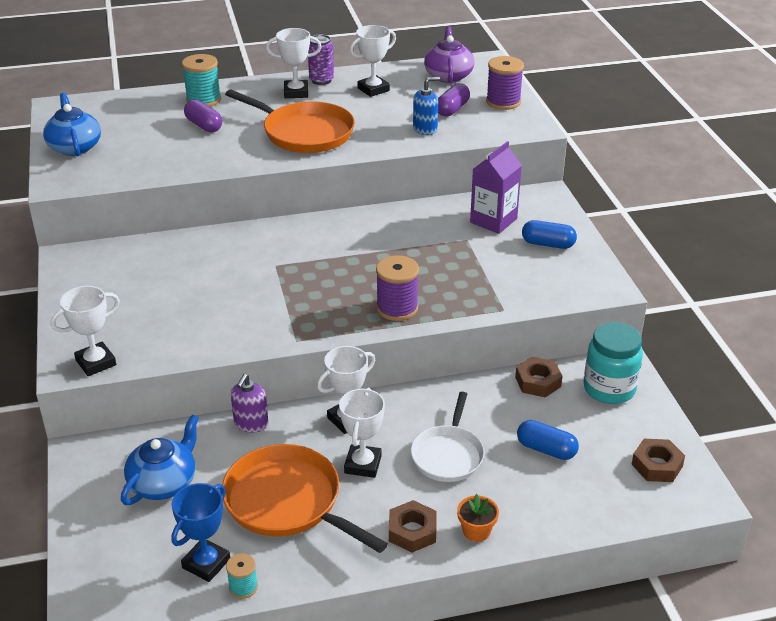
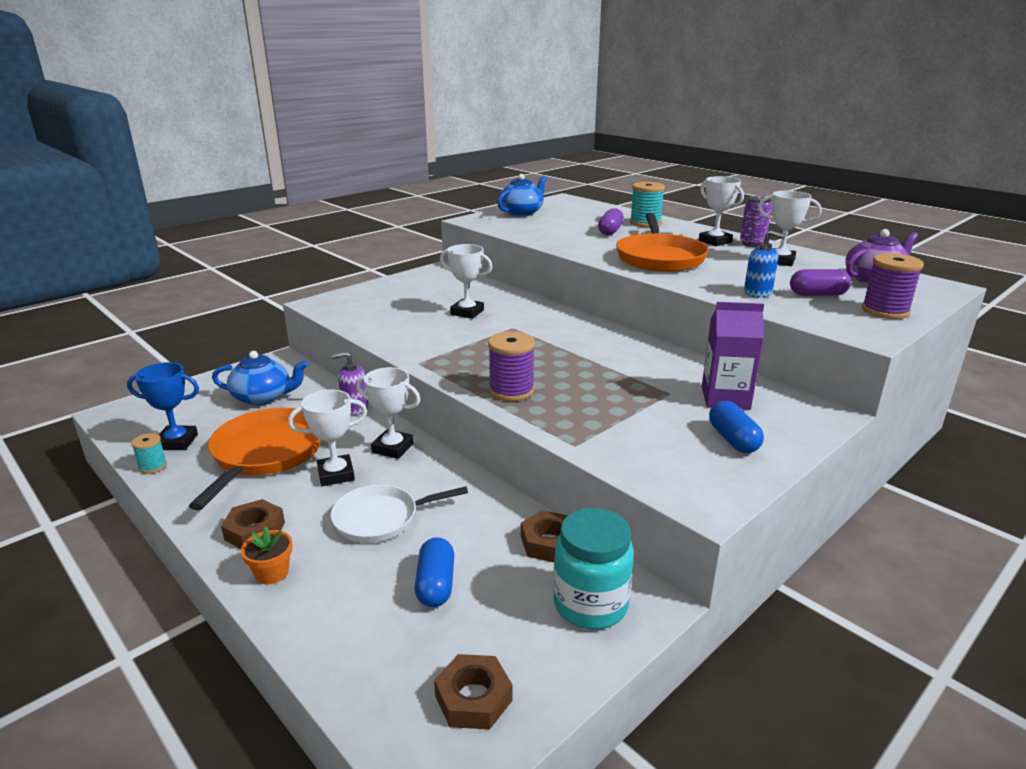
camera: 60 degrees right, 10 degrees down
white trophy [51,286,120,376] -> white trophy moved to [440,244,492,319]

